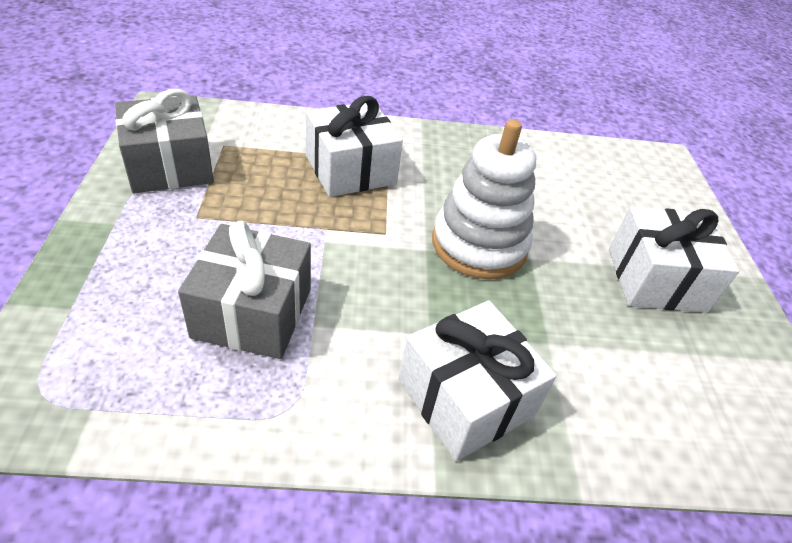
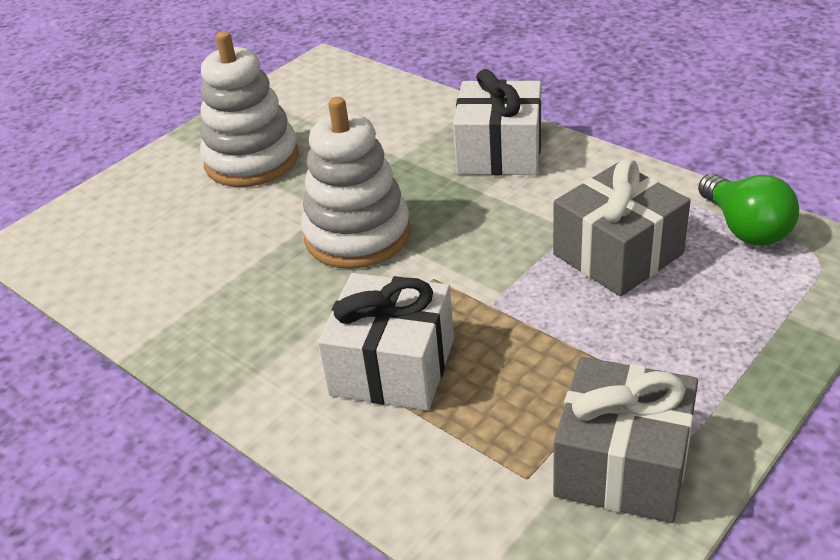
camera: 130 degrees left, 5 degrees down
white gift [609,207,740,313] -> white stacking toy [200,31,299,187]
none -> green light bulb [698,174,799,245]

